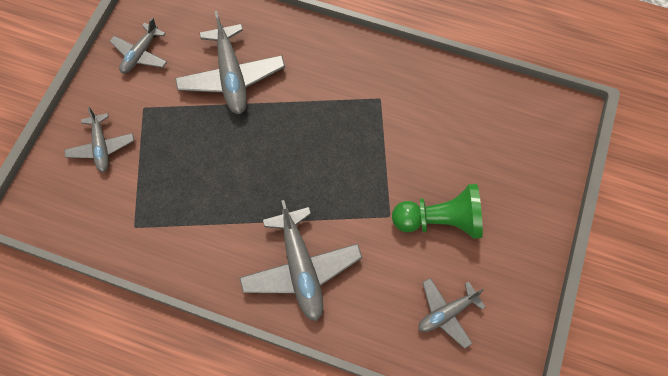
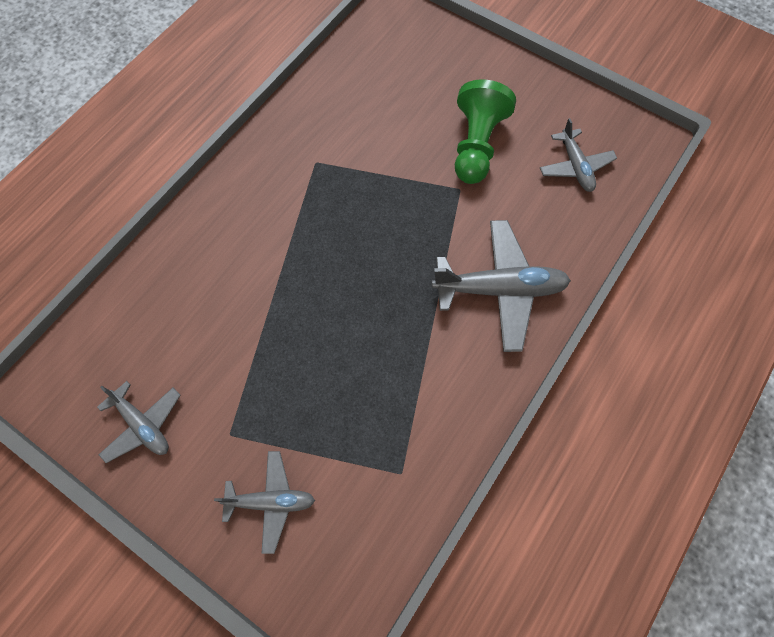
camera: 75 degrees left, 0 degrees up
grey plane [175,11,285,114] -> none

